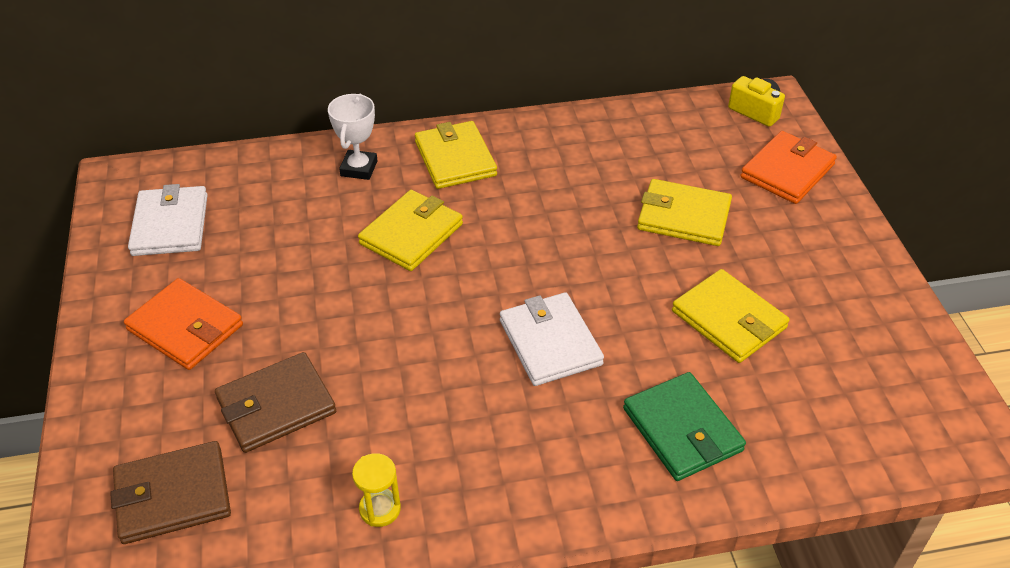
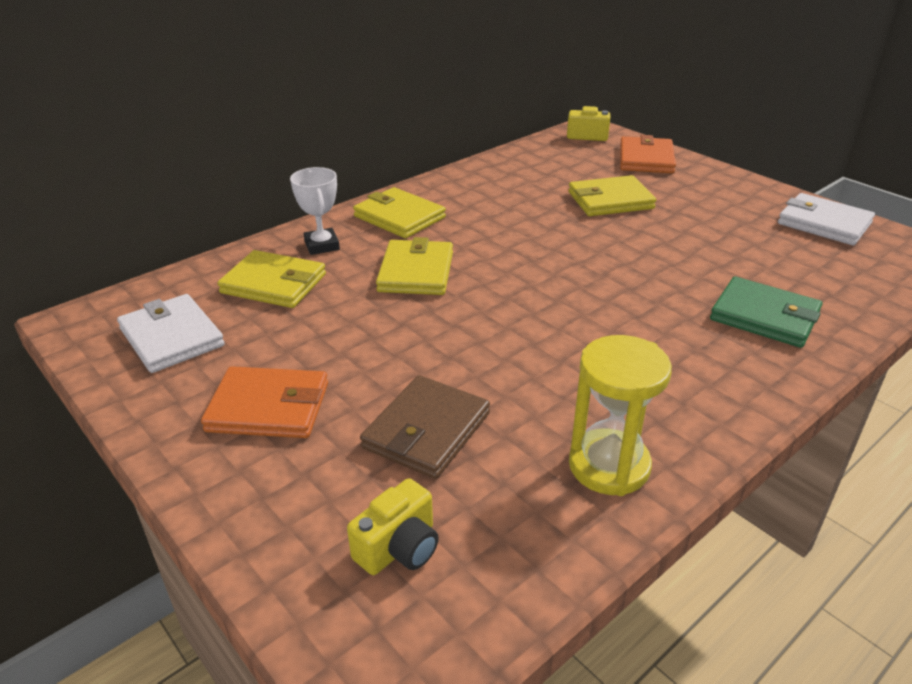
camera: 30 degrees left, 10 degrees down
brown wallet [110,441,231,544] -> yellow camera [347,478,439,575]
yellow hourglass [352,453,401,527] -> yellow hourglass [569,335,672,496], size x1.81
white wallet [500,292,604,386] -> white wallet moved to [778,193,875,245]
yellow wallet [672,269,790,363] -> yellow wallet moved to [217,250,326,308]

